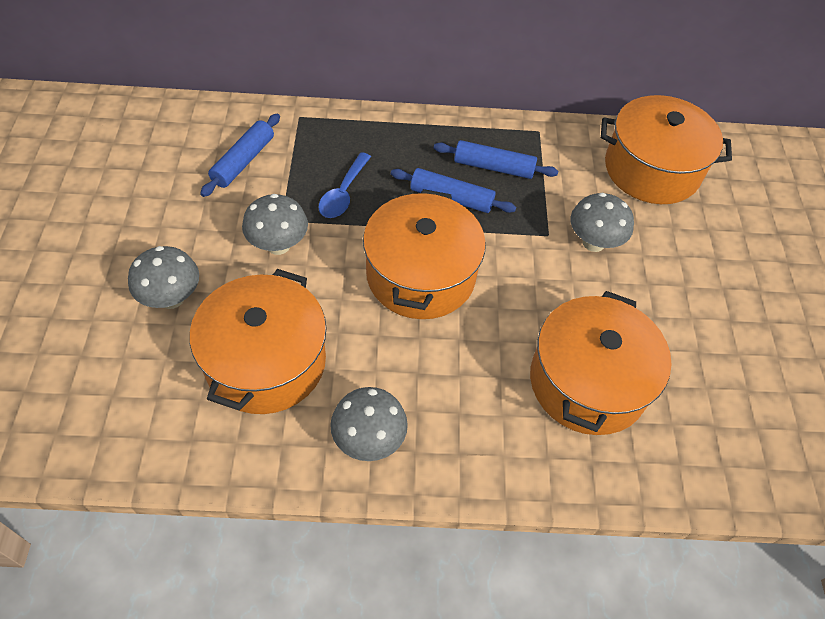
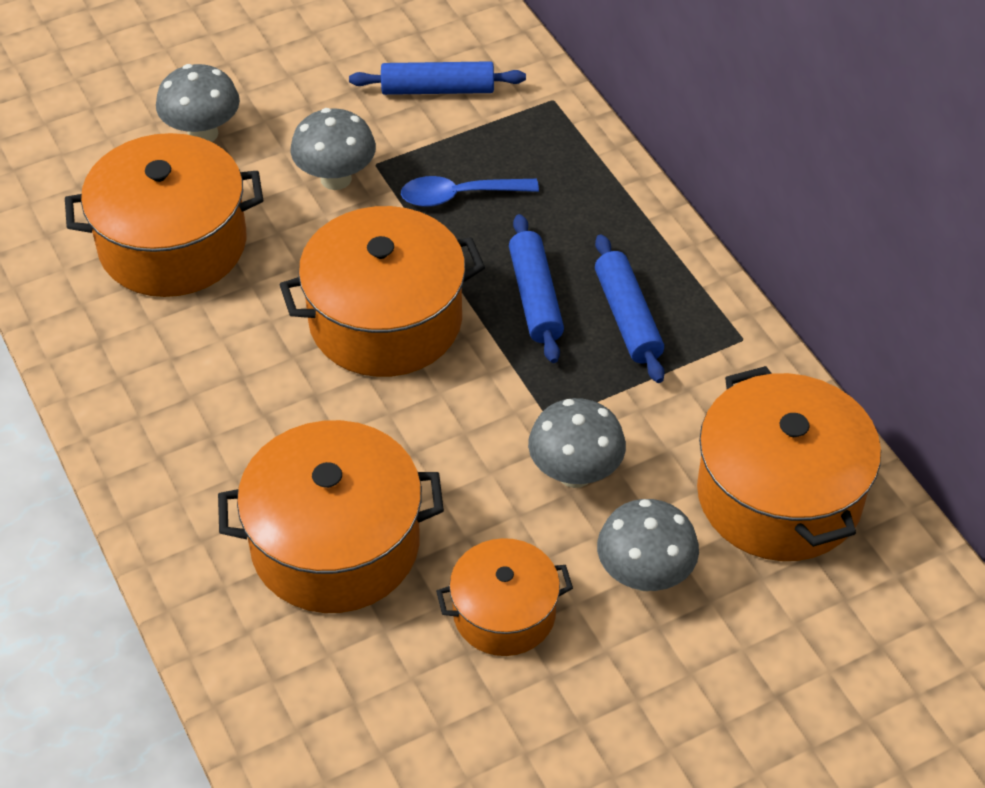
camera: 65 degrees right, 5 degrees down
grey mushroom [330,387,408,461] -> grey mushroom moved to [597,499,699,591]
none -> orange pot [436,538,573,656]

